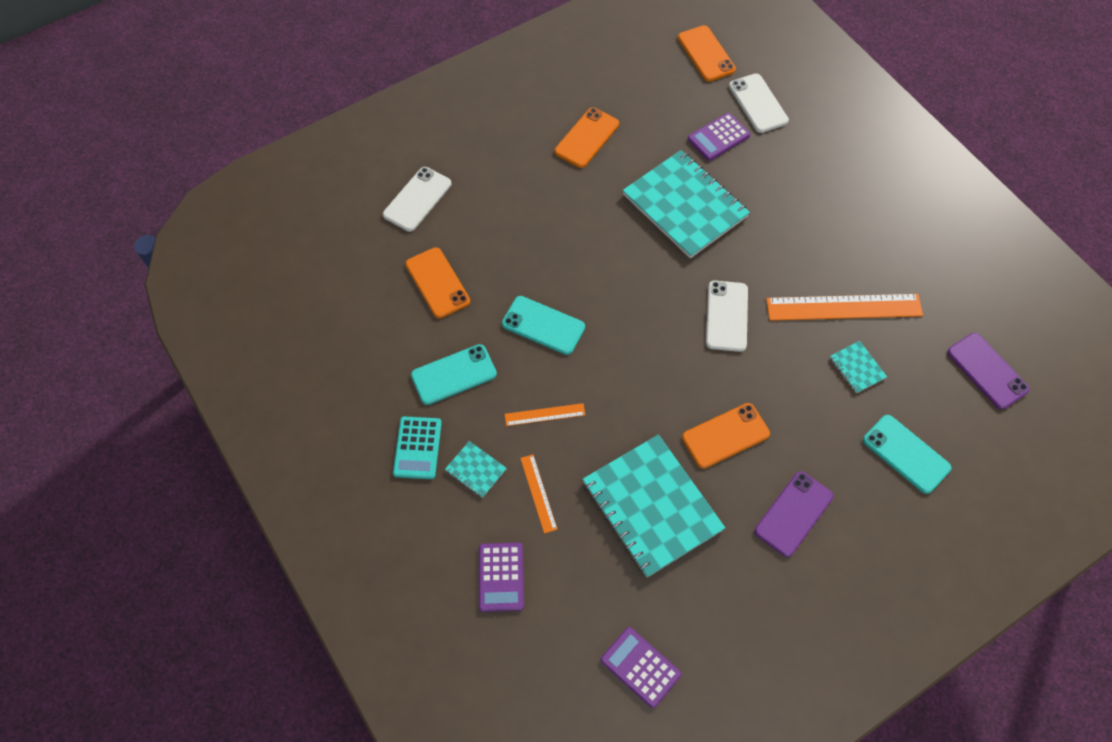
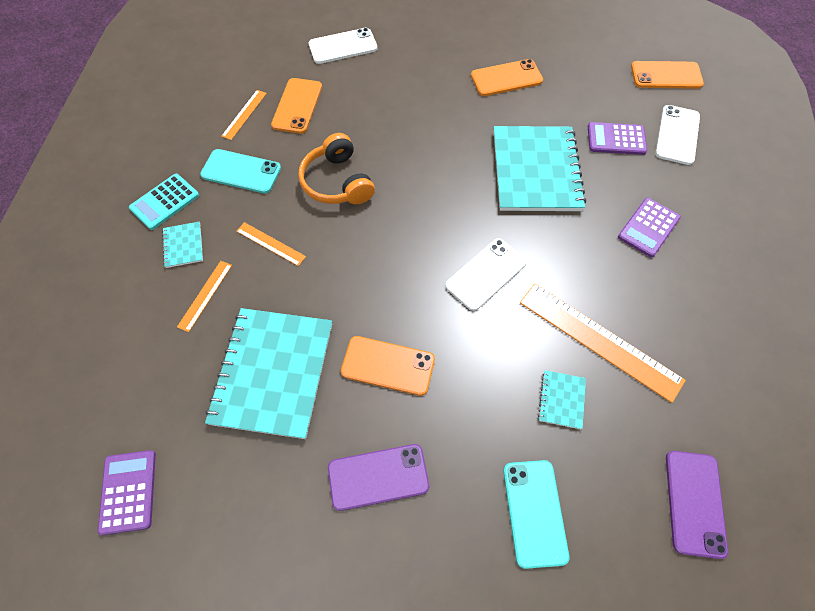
camera: 40 degrees right, 0 degrees up
purple calculator [479,543,524,612] -> purple calculator moved to [618,198,681,257]
turquoise phone [502,296,585,355] -> orange headphones [298,133,375,205]
orange phone [678,25,736,82] -> orange phone turned 75 degrees clockwise [631,61,704,89]
none -> orange ruler [221,90,267,140]

